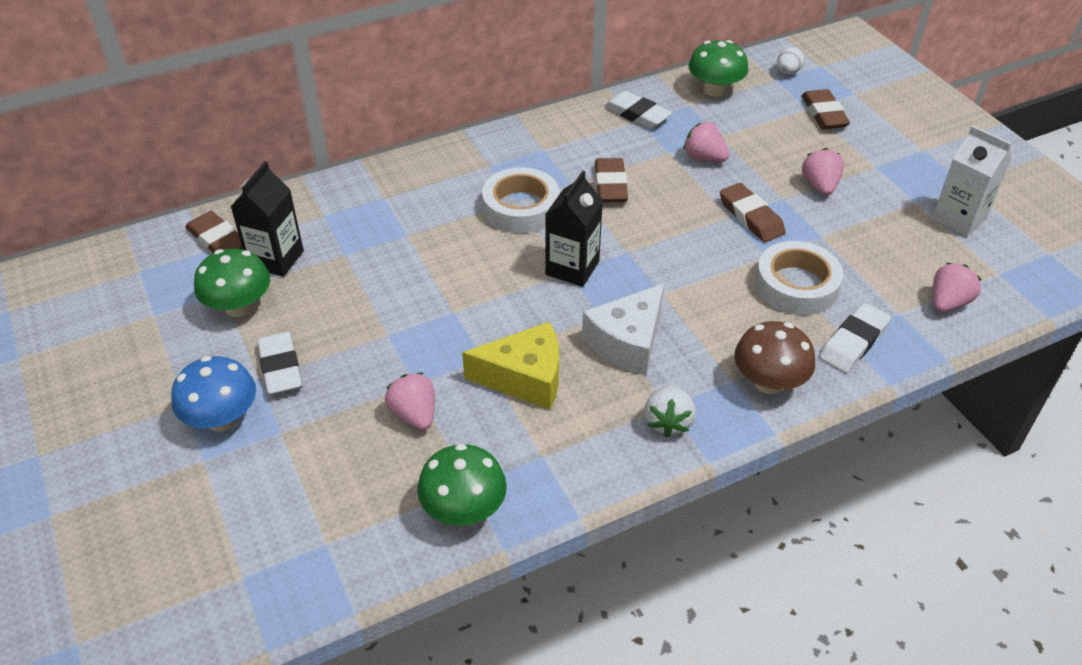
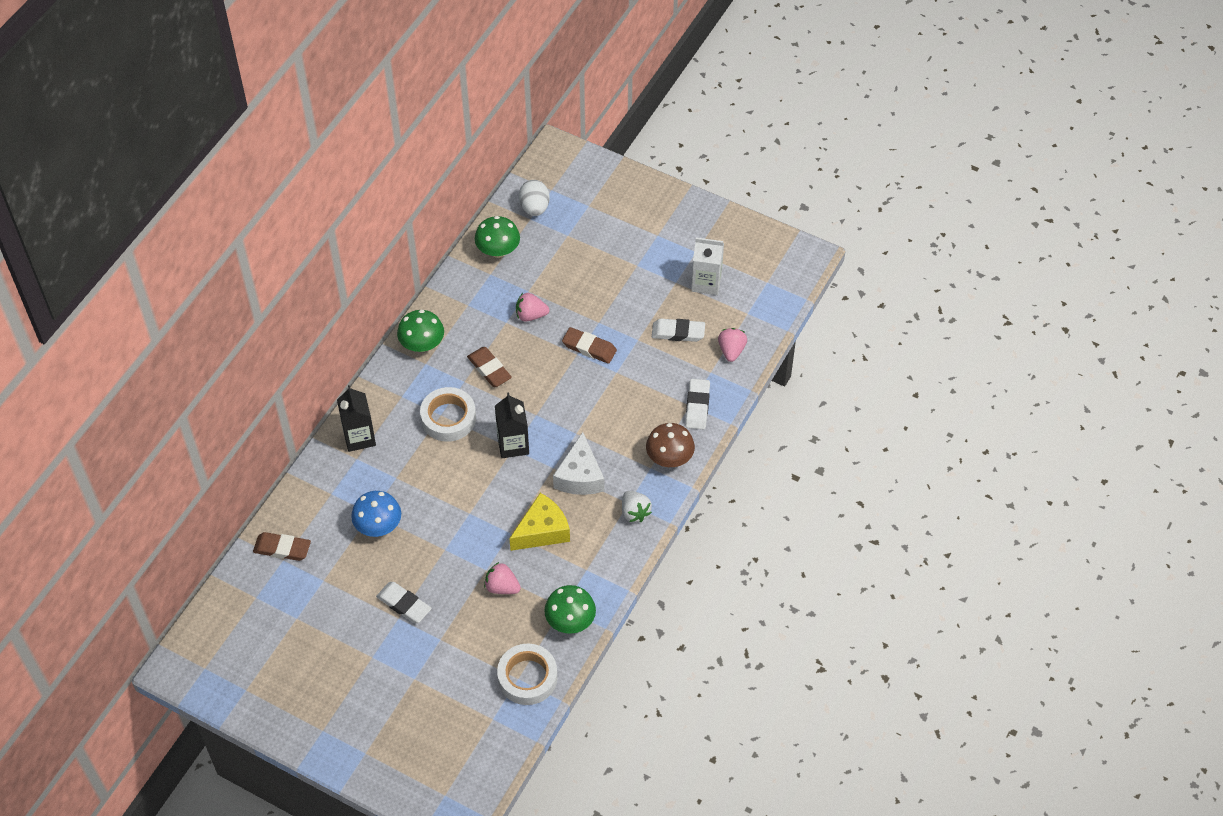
camera: 35 degrees left, 10 degrees up
blue mushroom [171,356,256,431] -> blue mushroom moved to [351,491,401,537]
green mushroom [194,248,270,317] -> green mushroom moved to [397,310,444,352]
black carton [231,161,304,277] -> black carton moved to [337,385,376,452]
white eraser [604,91,672,129] -> white eraser moved to [652,319,705,342]
white tape [755,241,843,315] -> white tape moved to [497,644,557,705]
white egg [777,47,804,75] -> white egg [519,180,550,216], size x1.56
brown eraser [801,89,850,129] -> none
pink strawberry [802,148,844,196] -> none

